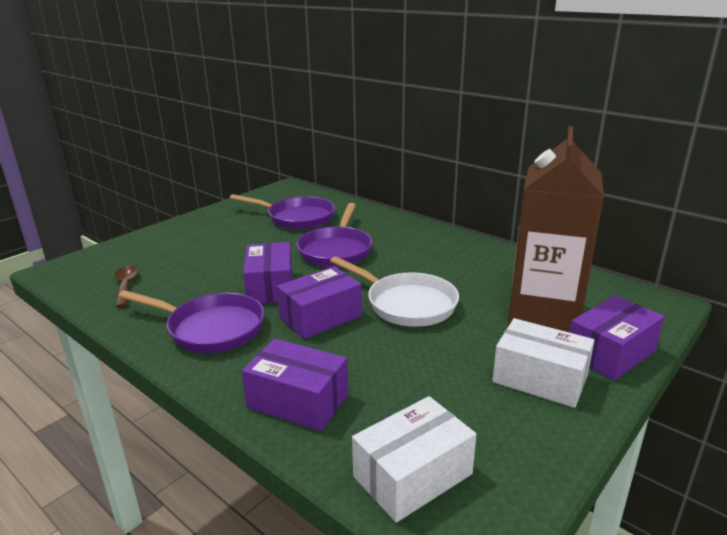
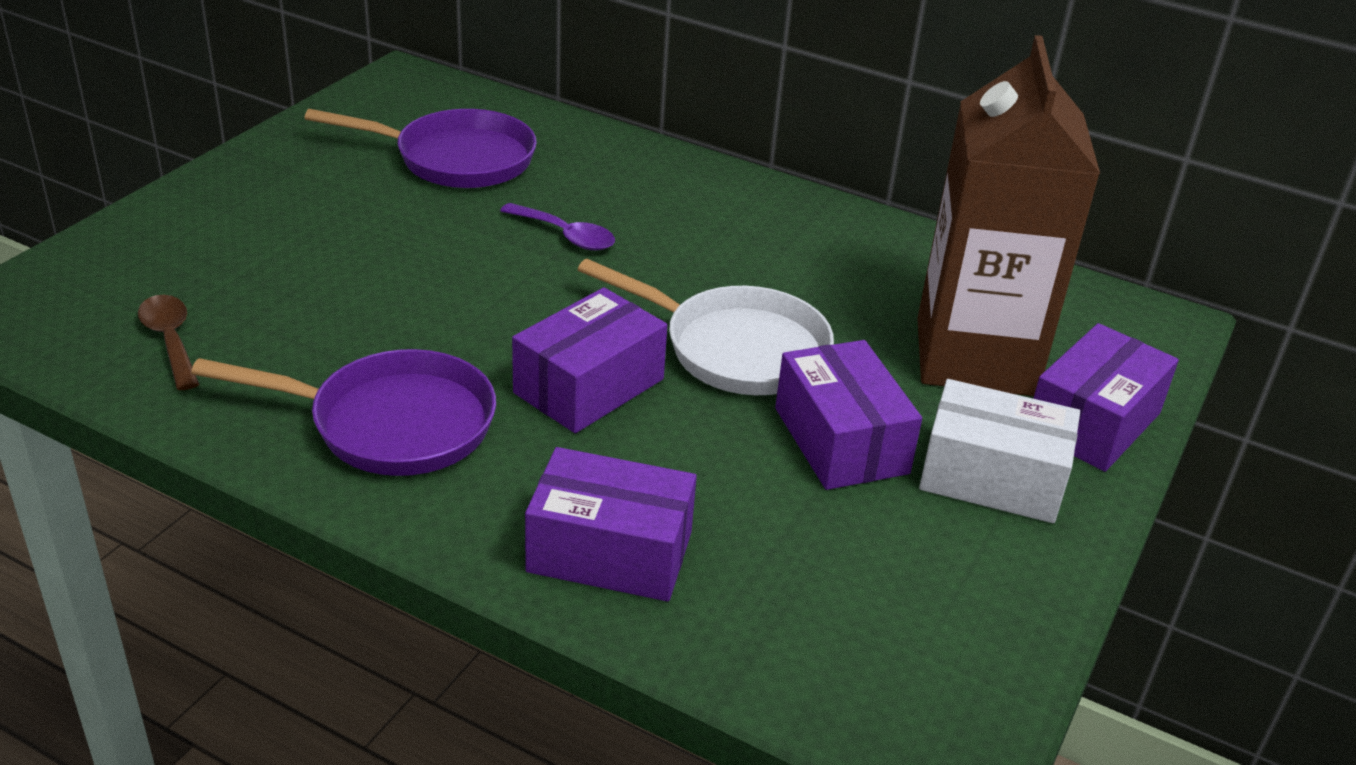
camera: 15 degrees left, 10 degrees up
purple box [243,242,292,303] -> purple box moved to [775,340,922,490]
purple pan [297,203,373,267] -> purple spoon [500,203,615,250]
white box [352,396,476,523] -> none

